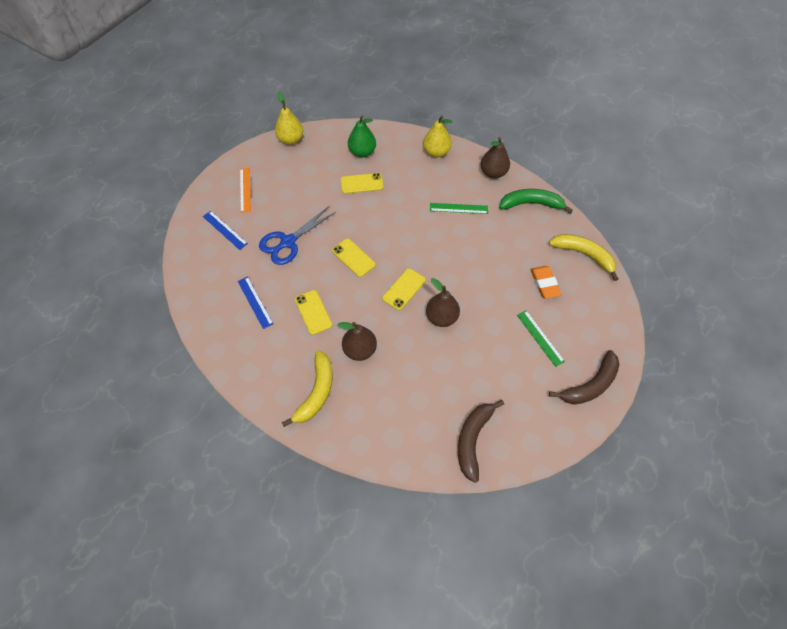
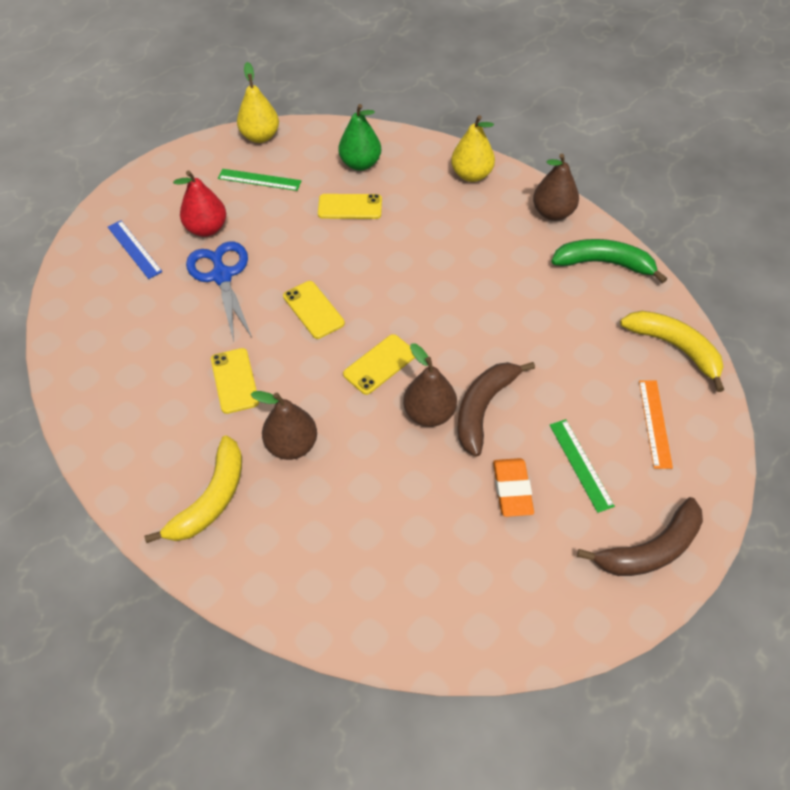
camera: 10 degrees right, 5 degrees down
blue ruler [238,276,273,329] -> none
orange ruler [240,168,251,213] -> orange ruler moved to [639,380,673,469]
blue scissors [259,206,336,265] -> blue scissors turned 105 degrees clockwise [186,242,252,342]
green ruler [430,203,488,214] -> green ruler moved to [218,169,301,191]
brown banana [458,400,504,483] -> brown banana moved to [457,362,535,457]
orange eraser [530,266,562,299] -> orange eraser moved to [493,458,534,517]
none -> red pear [173,171,226,237]

